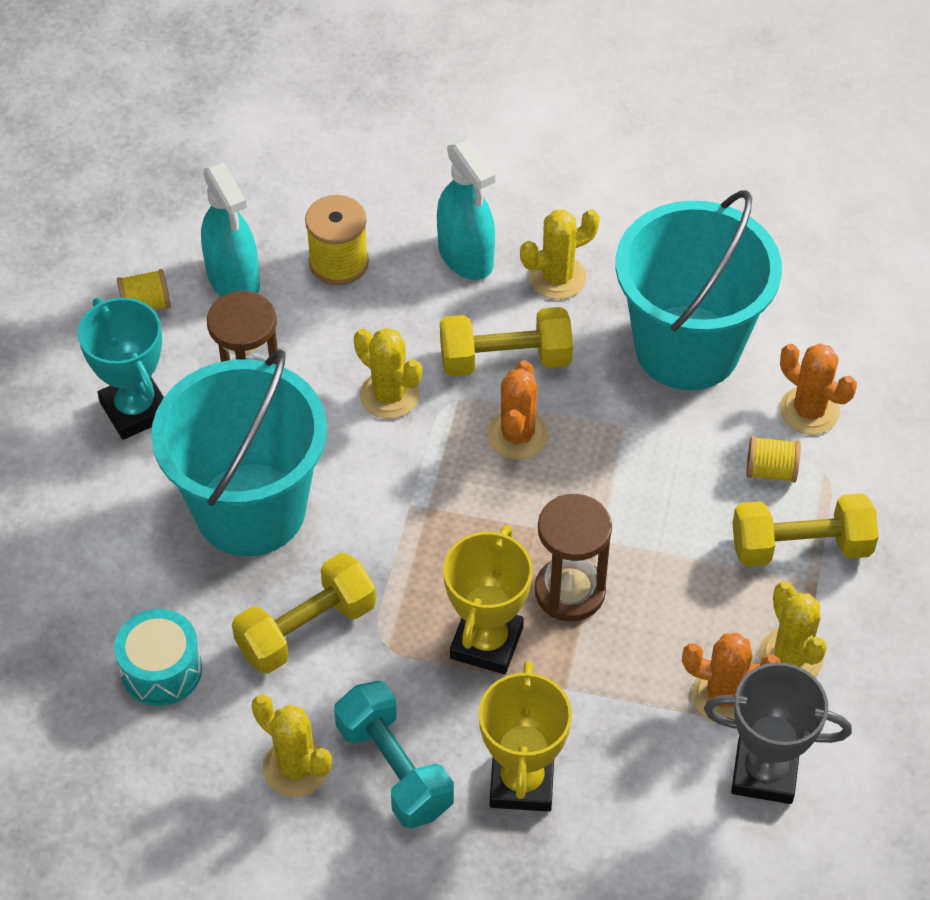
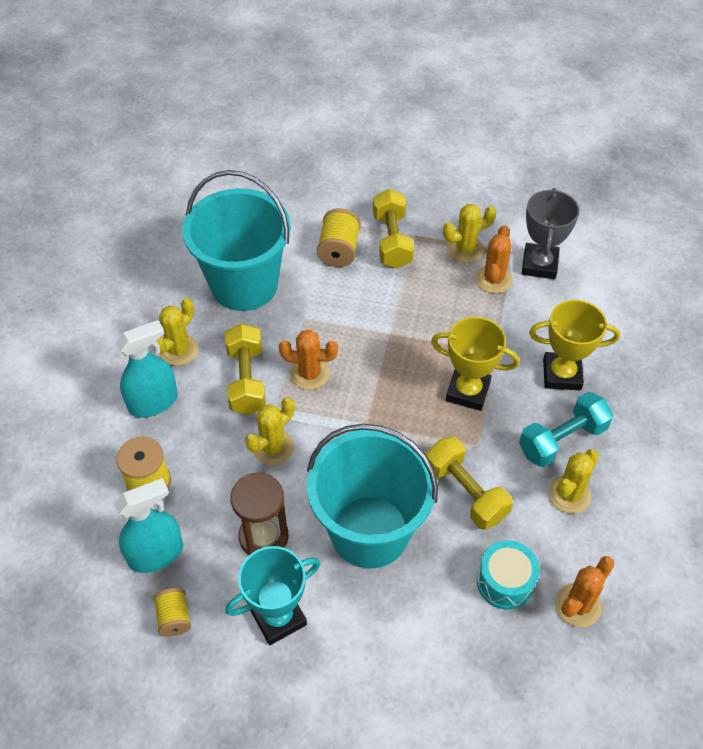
camera: 90 degrees left, 0 degrees up
yellow cactus [520,209,600,299] -> yellow cactus turned 60 degrees clockwise [153,298,199,366]
brown hourglass [535,494,612,622] -> none
yellow spool [746,436,801,483] -> yellow spool [317,208,361,267], size x1.53
orange cactus [780,343,857,435] -> orange cactus moved to [555,556,615,627]

